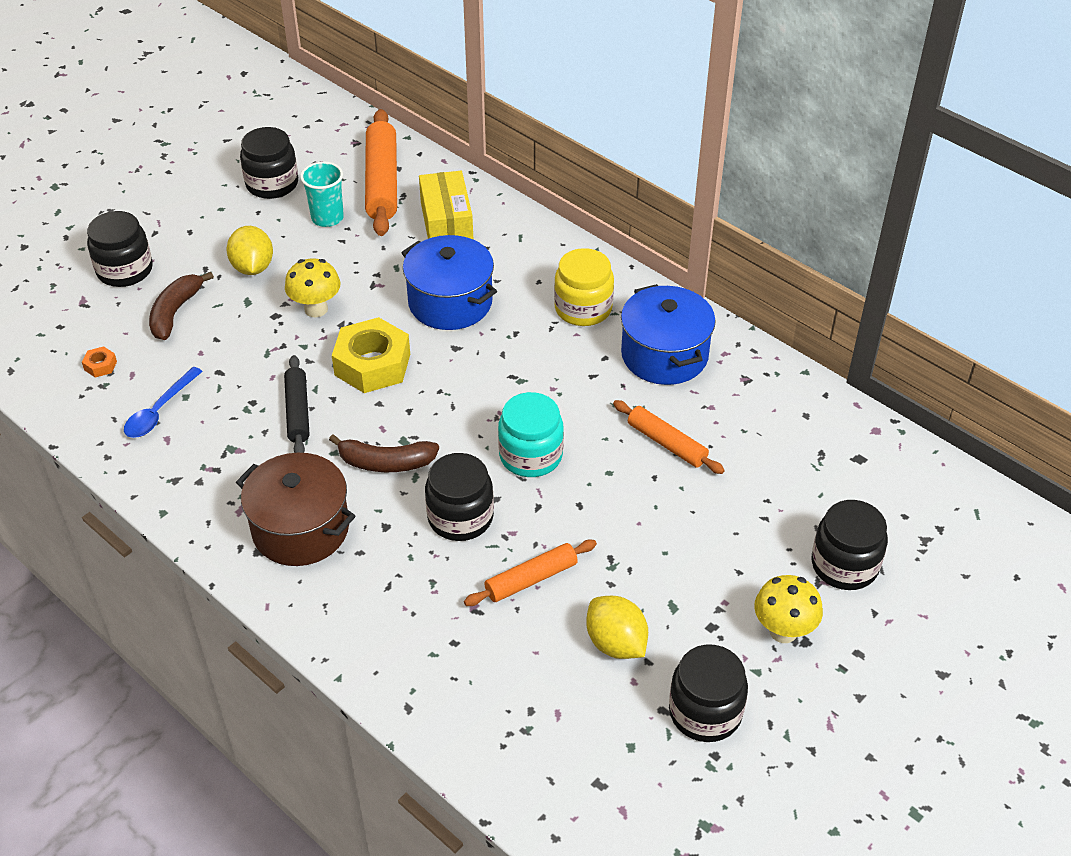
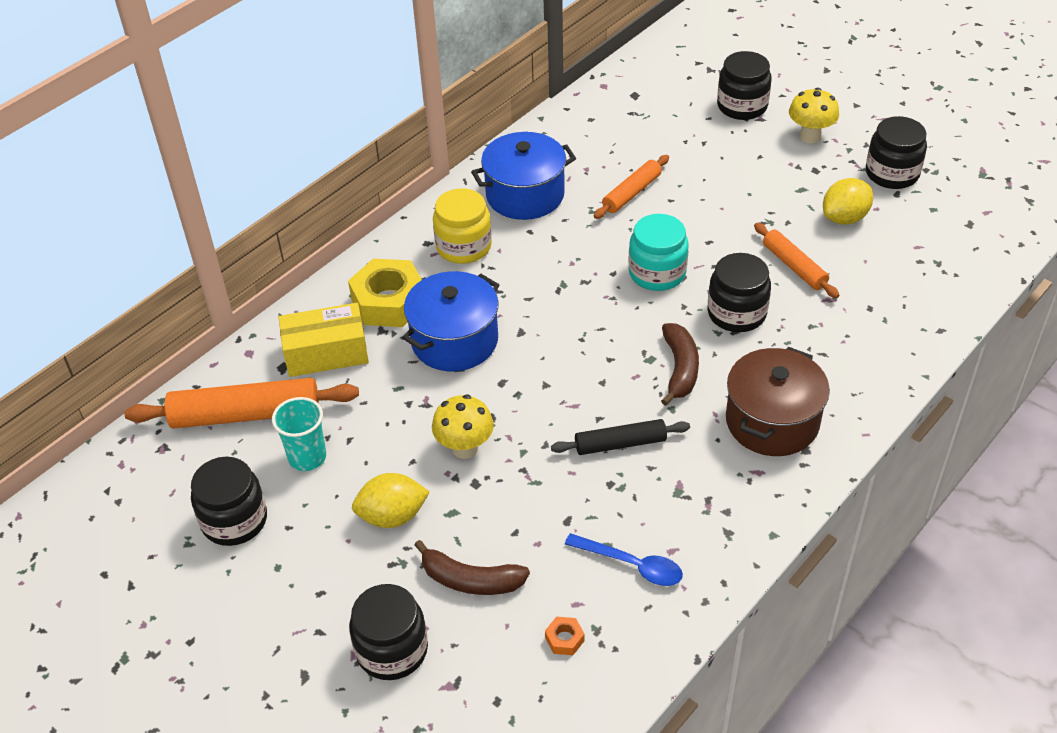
camera: 90 degrees left, 0 degrees up
yellow nut [332,317,410,393] -> yellow nut moved to [348,259,422,327]

